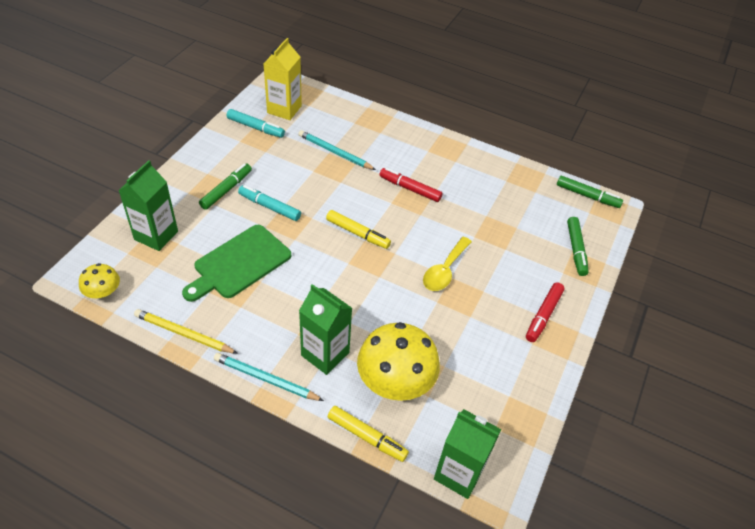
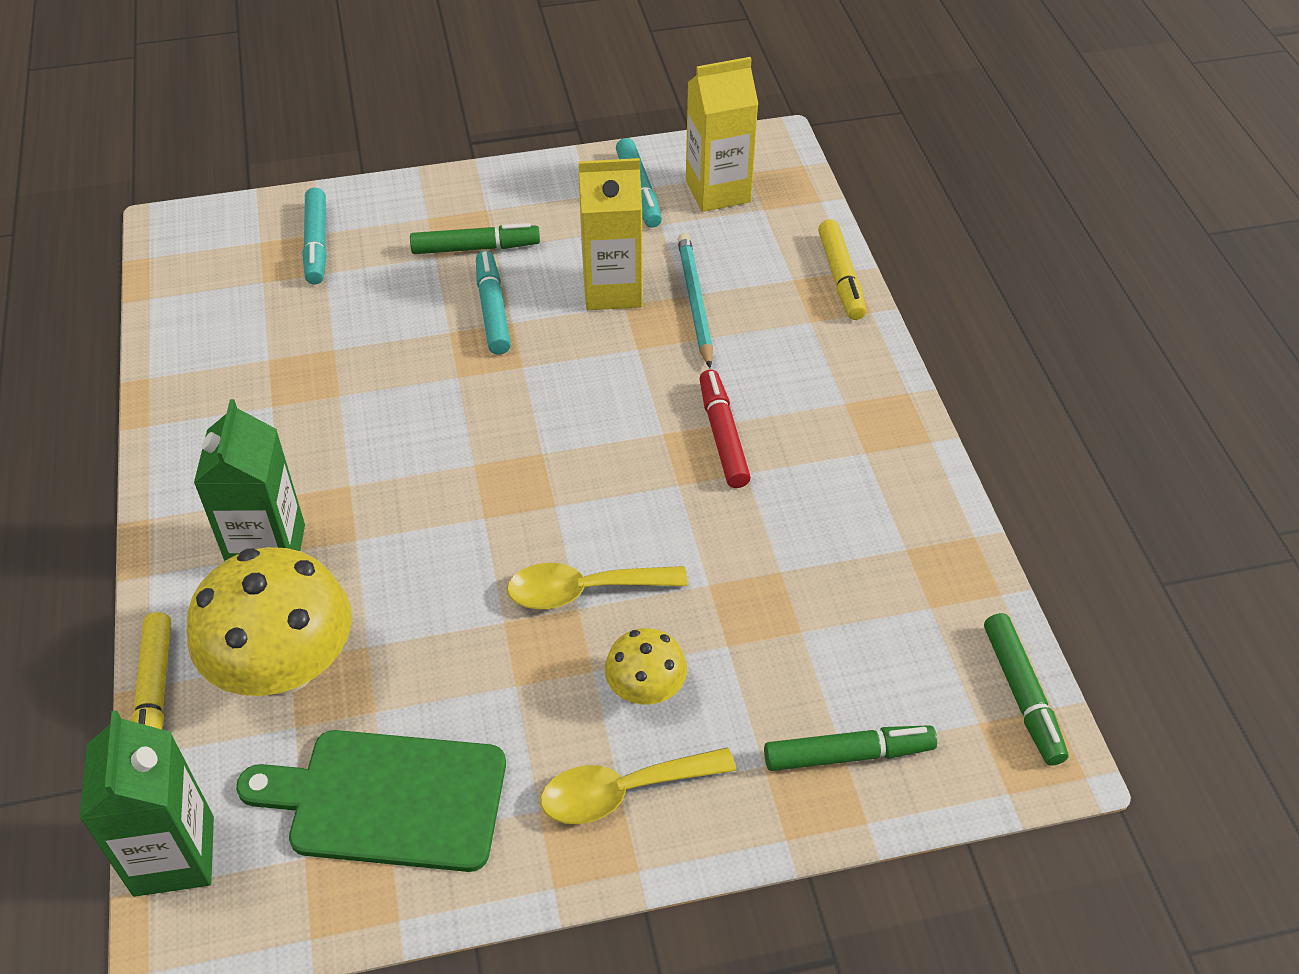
camera: 55 degrees right, 0 degrees up
yellow mushroom [79,263,120,300] -> yellow mushroom moved to [605,628,687,705]
green carton [118,160,178,251] -> turquoise marker [302,188,327,284]
yellow pencil [134,309,238,354] -> none
green cutting board [182,225,291,302] -> green cutting board moved to [236,730,506,872]
turquoise pencil [214,353,324,401] -> none
yellow marker [326,210,391,249] -> yellow marker moved to [818,219,866,320]
red marker [526,282,565,342] -> yellow spoon [541,748,736,824]
green marker [567,217,589,276] -> green marker turned 150 degrees counterclockwise [764,725,937,771]
none -> yellow carton [579,158,643,310]

